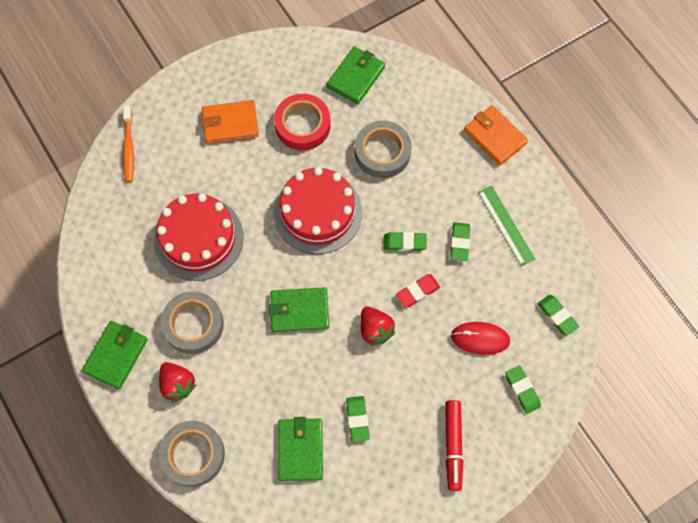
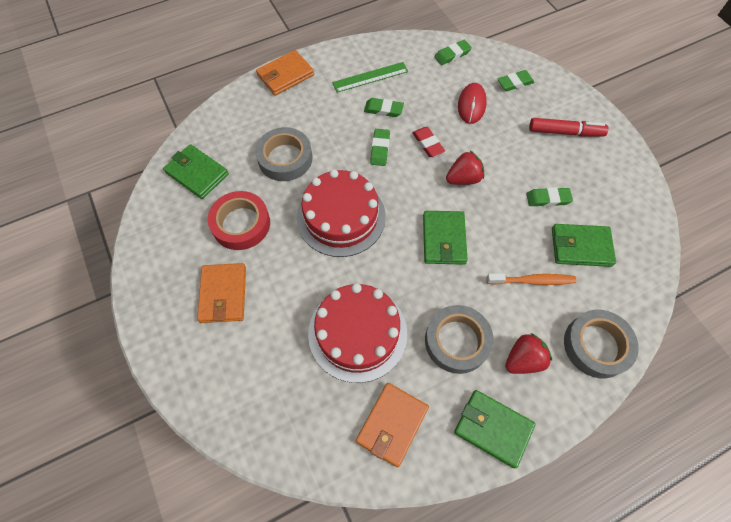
camera: 85 degrees left, 5 degrees down
orange toothbrush [123,105,134,182] -> orange toothbrush moved to [486,273,576,285]
none -> orange wallet [356,383,429,467]

